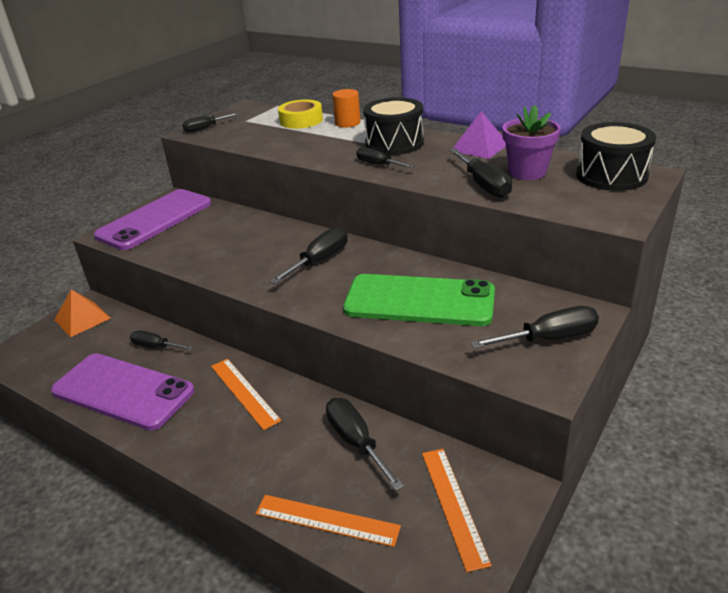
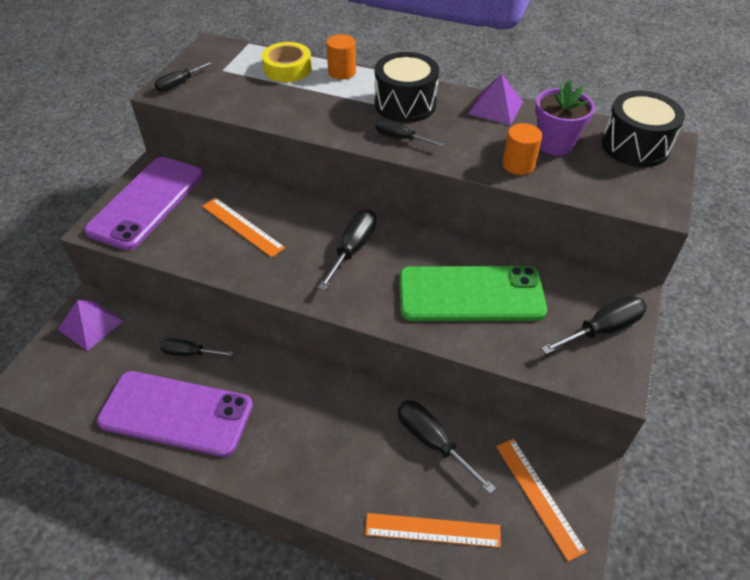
camera: 15 degrees left, 15 degrees up
orange pyramid [54,289,111,337] -> purple pyramid [58,300,123,351]
orange ruler [211,359,282,430] -> orange ruler moved to [202,198,285,258]
black screwdriver [449,148,512,198] -> orange cylinder [502,123,542,175]

